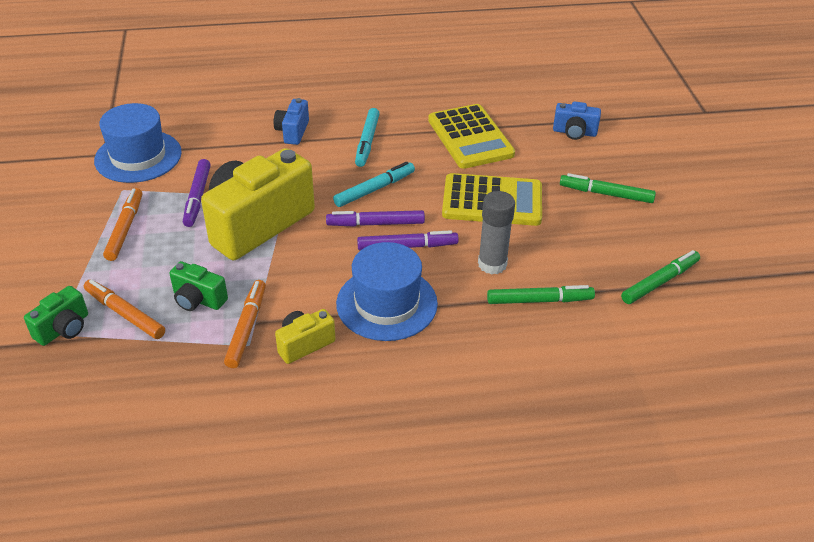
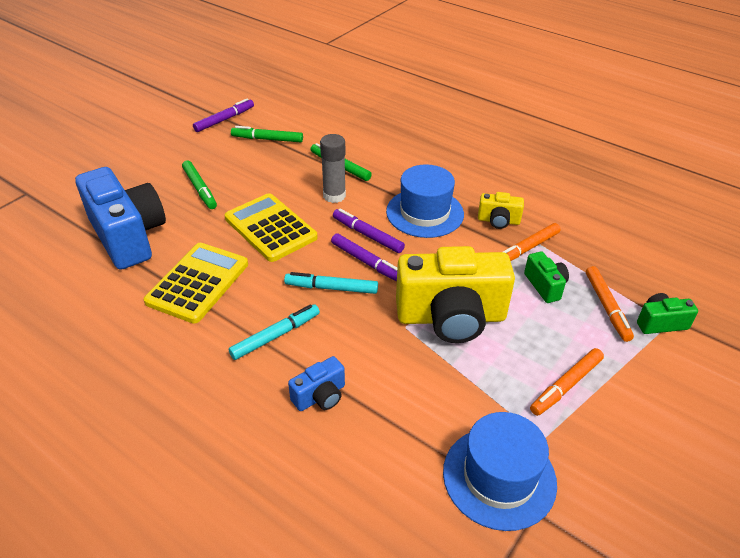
camera: 135 degrees left, 0 degrees up
purple marker [183,159,211,227] -> purple marker moved to [193,98,254,132]
blue camera [553,101,601,140] -> blue camera [75,167,166,270], size x2.20

